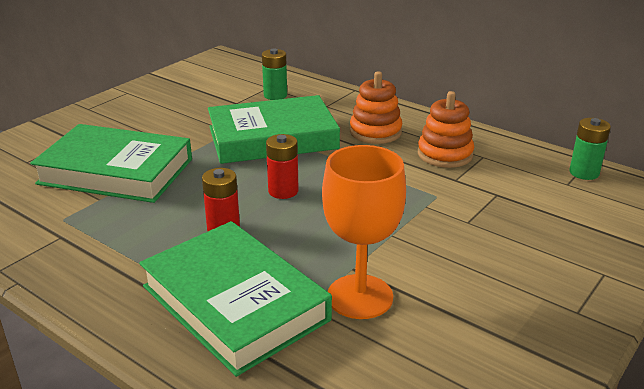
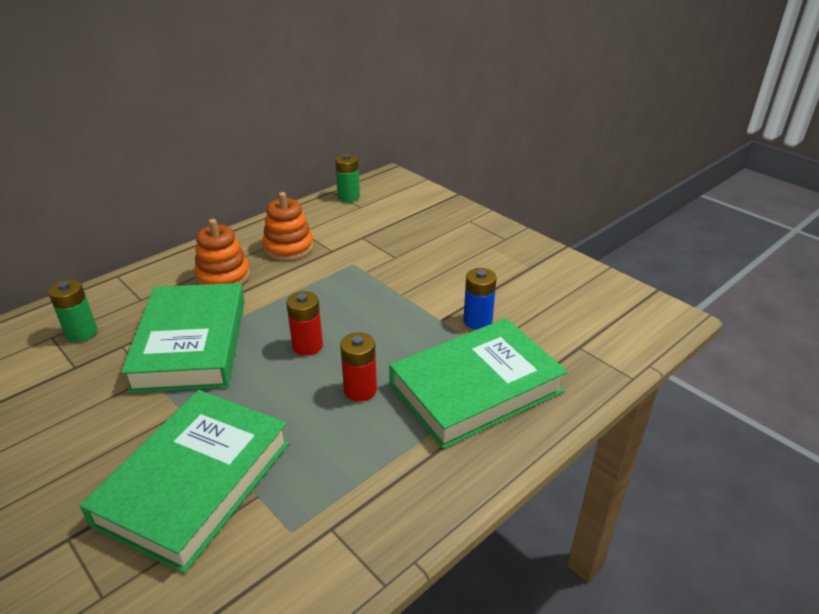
camera: 80 degrees left, 5 degrees up
orange goblet [322,145,406,319] -> blue battery [463,268,497,330]

